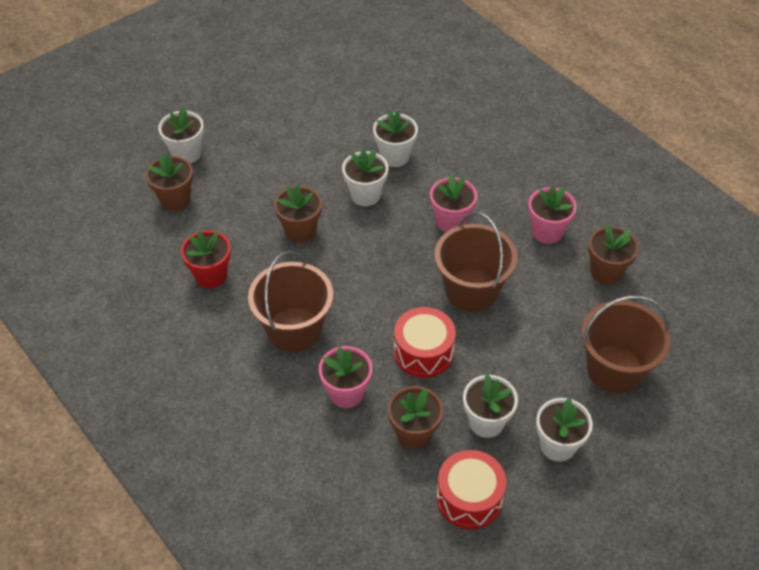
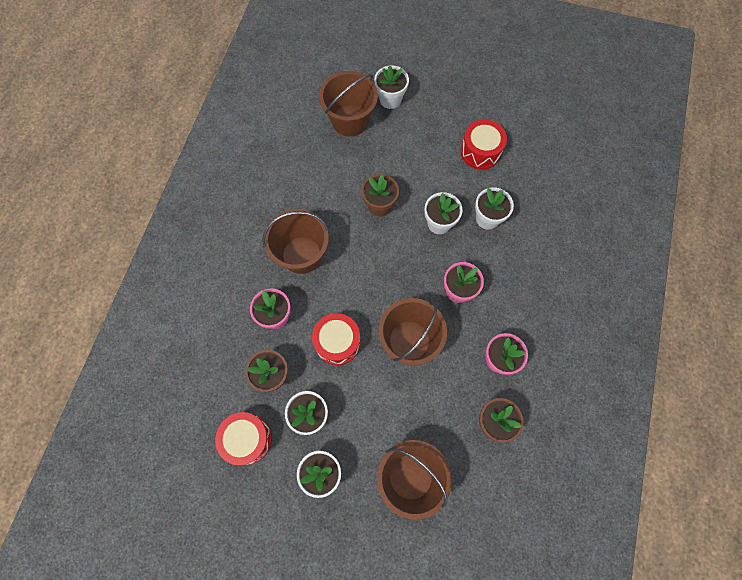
camera: 55 degrees right, 20 degrees up
brown flower pot [146,154,193,211] -> brown bucket [319,71,378,137]
red flower pot [181,230,231,288] -> none
none -> red drum [460,119,507,170]

